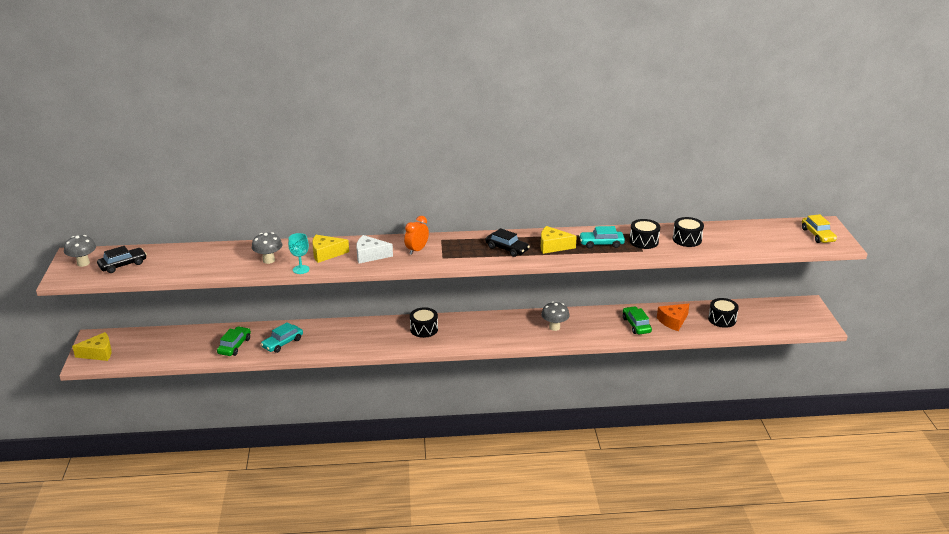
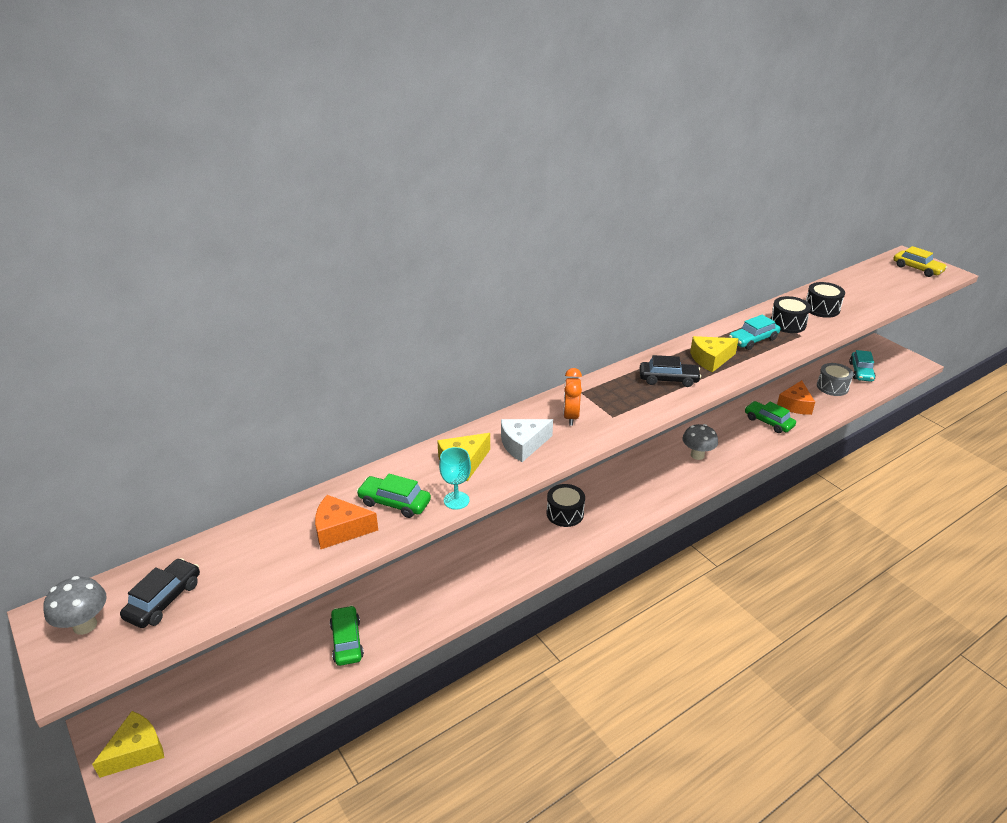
camera: 30 degrees left, 5 degrees up
grey mushroom [252,232,283,264] -> green car [357,474,431,518]
turquoise car [261,322,303,353] -> turquoise car moved to [849,350,876,382]
black drum [708,298,739,328] -> grey drum [817,363,854,396]
none -> orange cheese [315,495,378,549]

